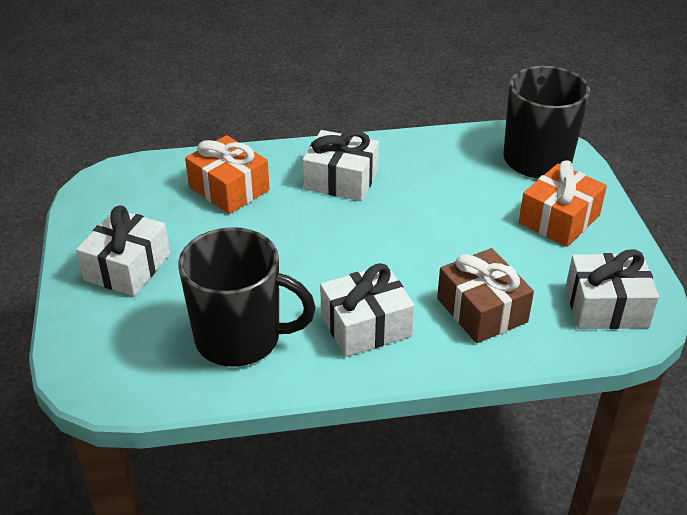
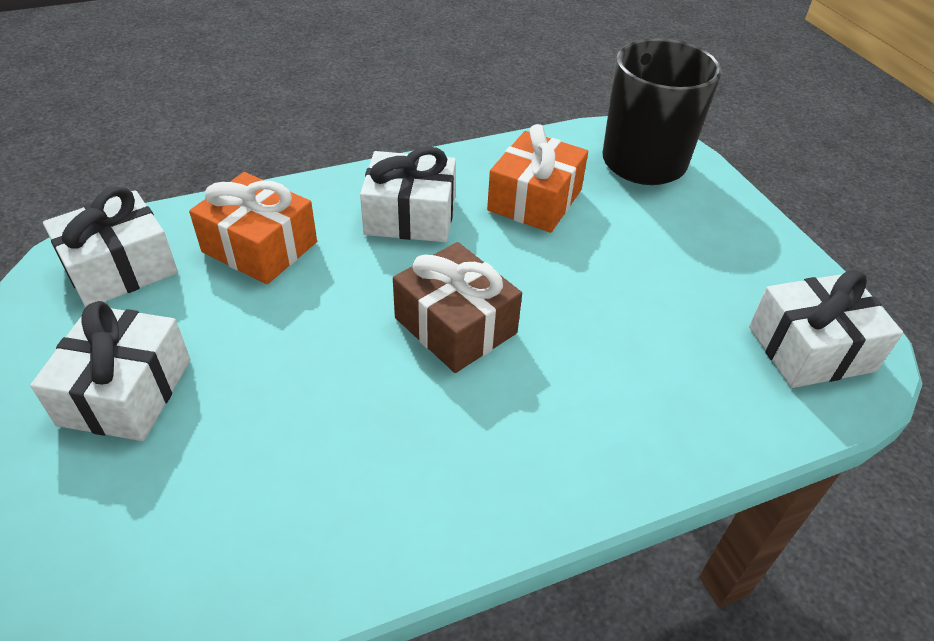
camera: 15 degrees left, 5 degrees up
black mug [178,227,316,367] -> none
white gift [320,263,414,357] -> white gift moved to [43,186,178,307]
brown gift [437,248,534,343] -> brown gift moved to [393,242,522,373]
orange gift [519,160,607,247] -> orange gift moved to [487,124,588,233]

